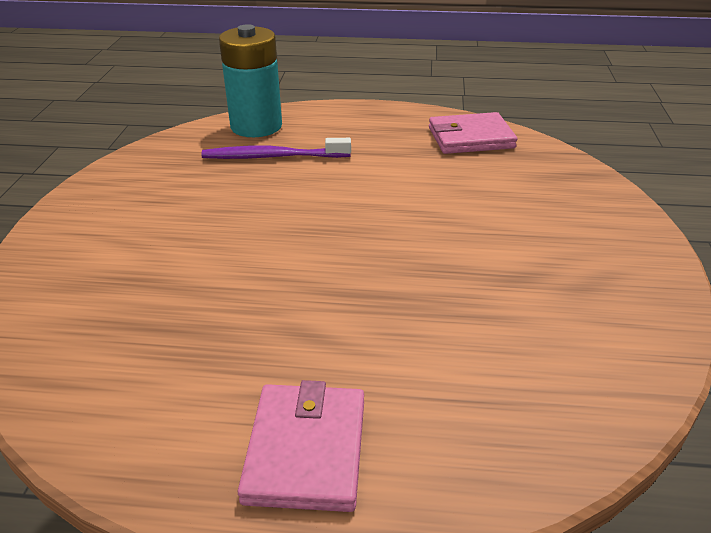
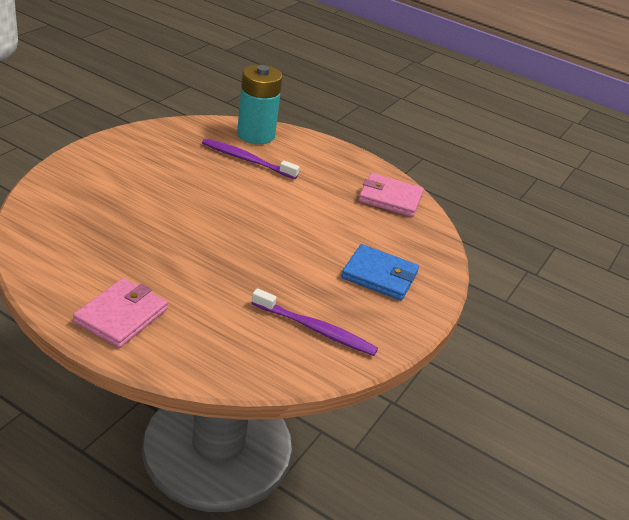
camera: 20 degrees right, 0 degrees up
none -> purple toothbrush [252,288,378,356]
none -> blue wallet [341,244,419,300]

